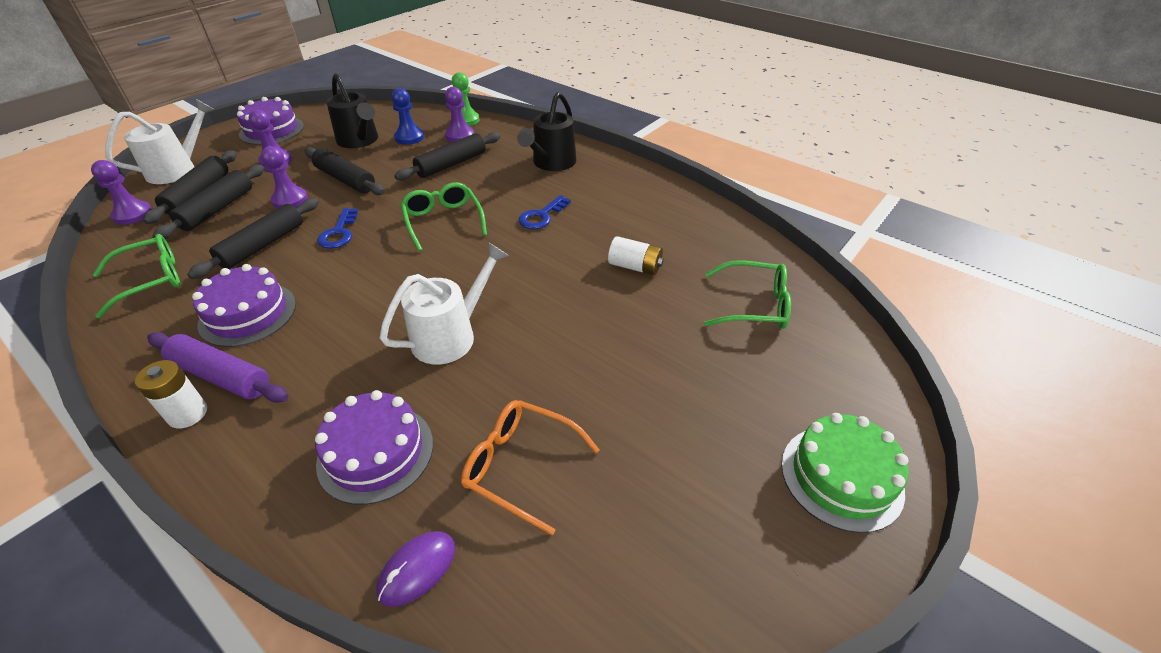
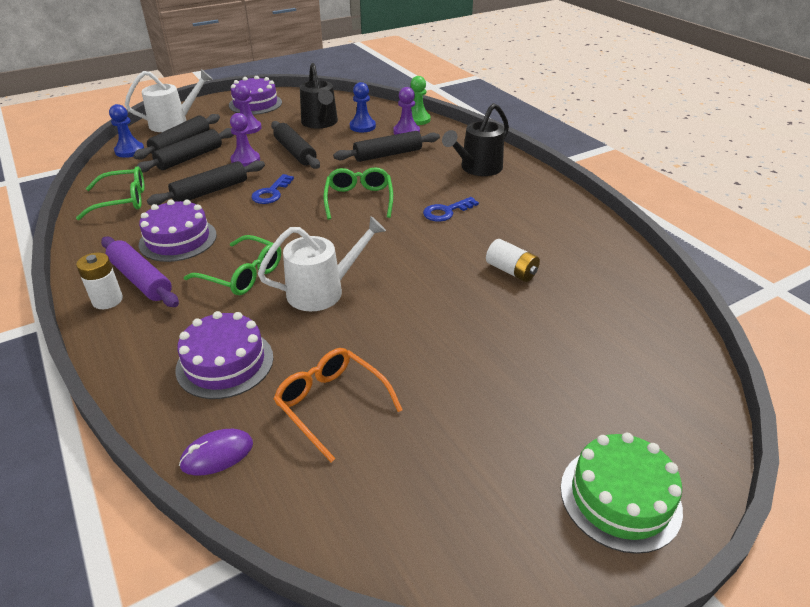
camera: 20 degrees right, 5 degrees down
purple pawn [91,160,152,225] -> blue pawn [109,104,144,158]
green glasses [704,260,791,329] -> green glasses moved to [184,235,281,295]

